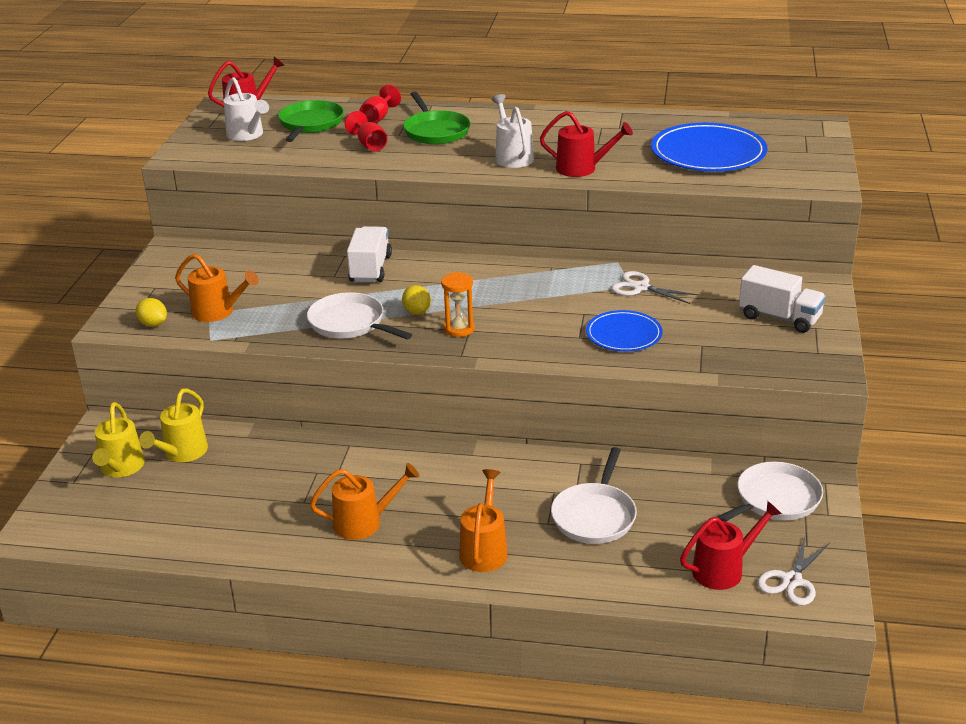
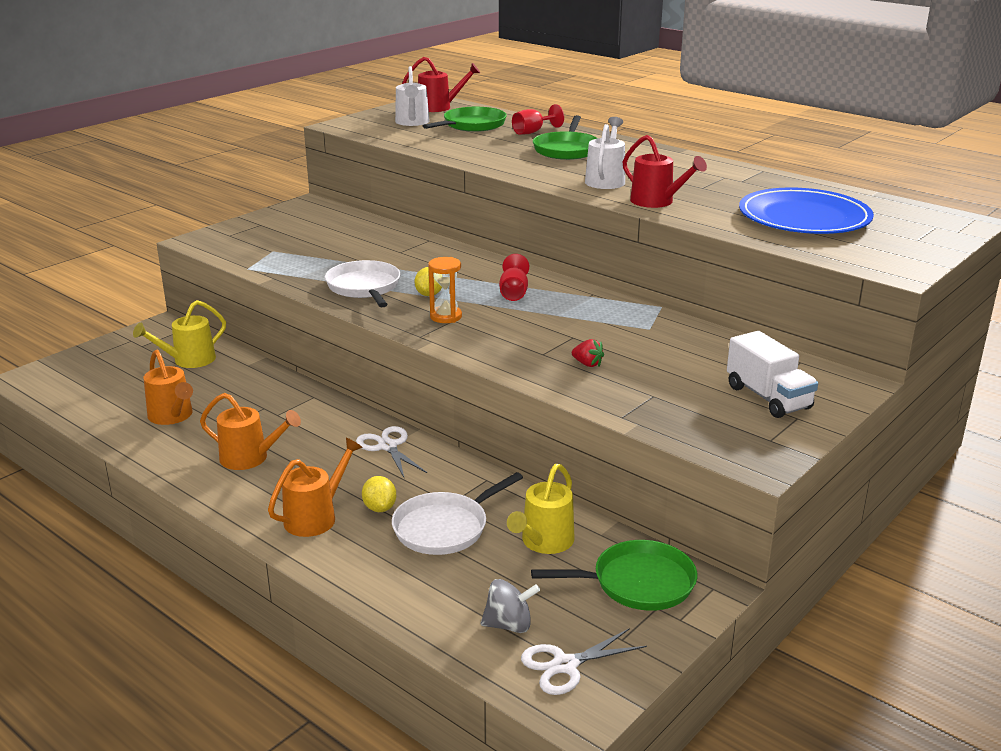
camera: 30 degrees right, 5 degrees down
yellow watering can [92,402,145,477] -> yellow watering can moved to [507,464,575,554]
yellow lemon [136,298,167,327] -> yellow lemon moved to [362,476,396,512]
orange watering can [175,254,259,322] -> orange watering can moved to [144,350,193,425]
red goblet [345,111,387,151] -> red goblet moved to [499,254,529,301]
white truck [347,226,392,282] -> none
blue plate [586,310,662,351] -> red strawberry [572,339,604,367]
white scissors [611,271,699,304] -> white scissors moved to [356,426,427,477]
red watering can [680,501,782,590] -> grey spinning top [481,579,540,633]
white pan [717,462,823,521] -> green pan [531,540,697,611]

